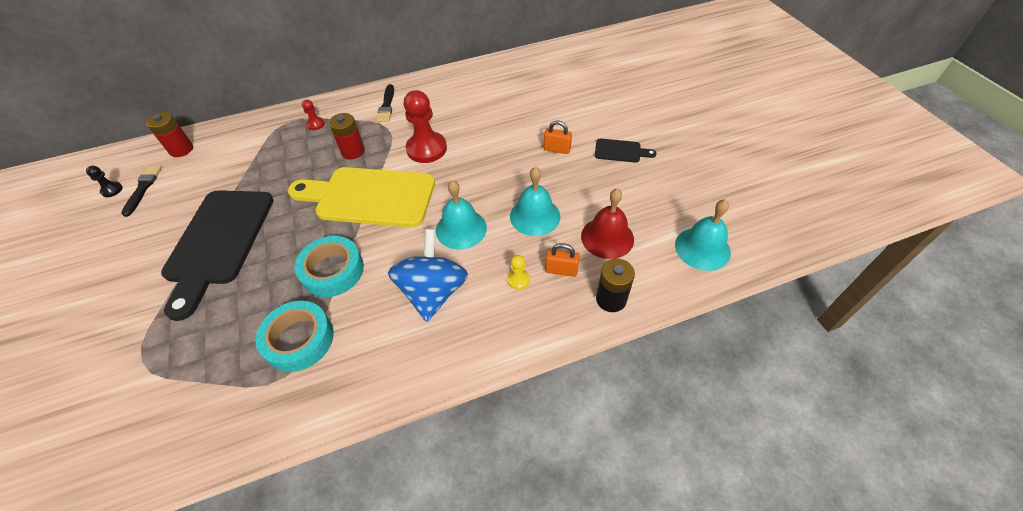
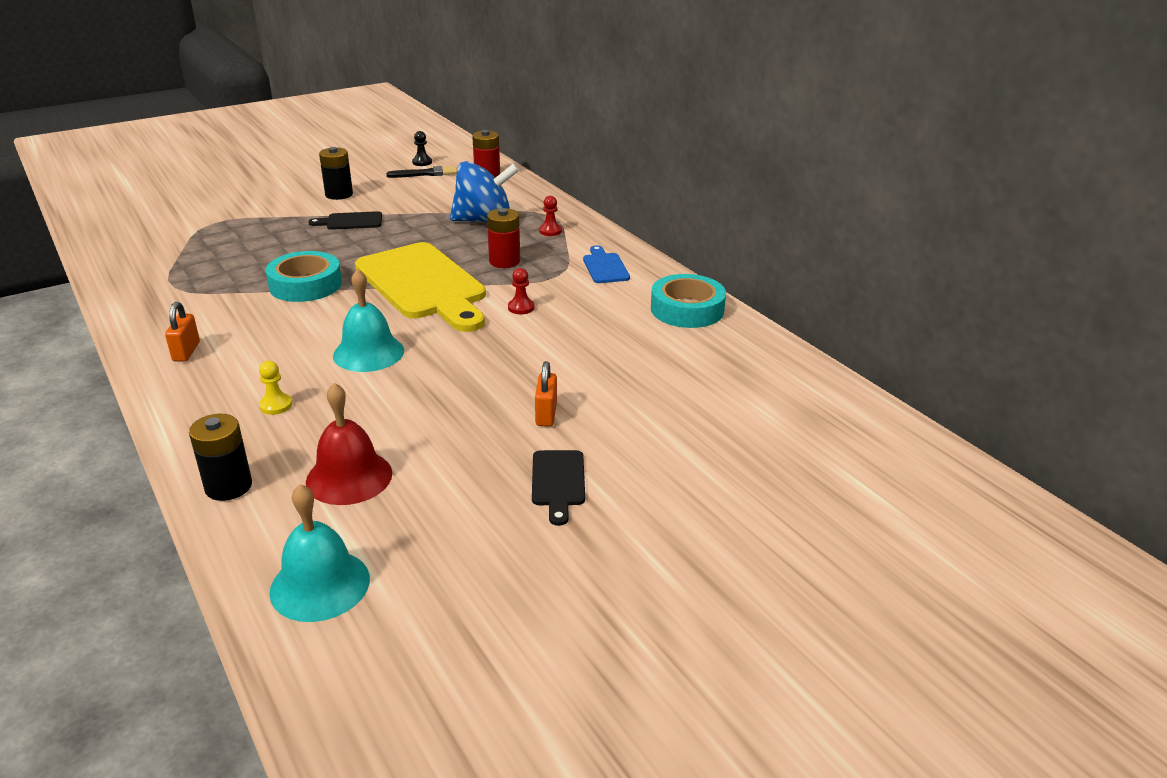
camera: 75 degrees right, 20 degrees down
black cutting board [161,190,273,321] -> black cutting board [308,211,382,230], size x0.44
turquoise tape [255,301,334,372] -> turquoise tape moved to [651,274,726,328]
yellow cutting board [288,167,435,228] -> yellow cutting board turned 150 degrees clockwise [355,242,486,332]
black brush [377,84,394,122] -> blue cutting board [583,245,630,283]
blue spinning top [388,229,468,322] -> blue spinning top moved to [450,161,519,222]
red pawn [404,90,447,163] -> red pawn [508,268,534,314], size x0.46
turquoise bell [510,167,560,236] -> none
orange padlock [545,243,580,277] -> orange padlock moved to [165,302,200,361]
none -> black battery [319,147,353,200]

